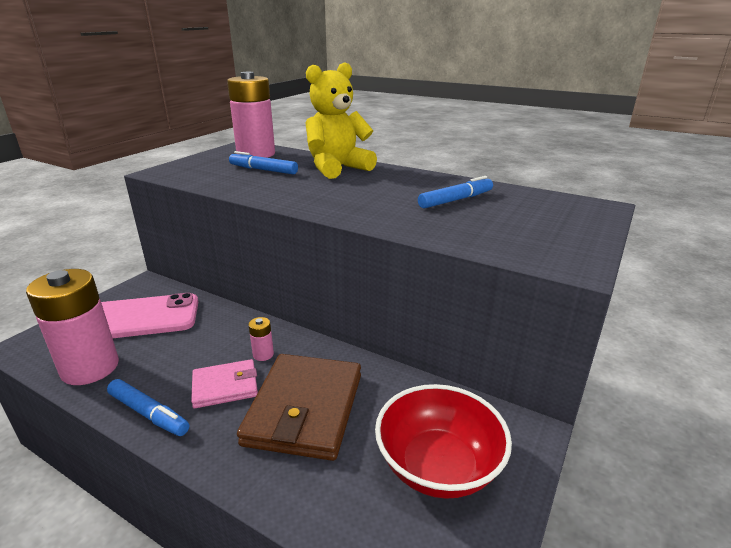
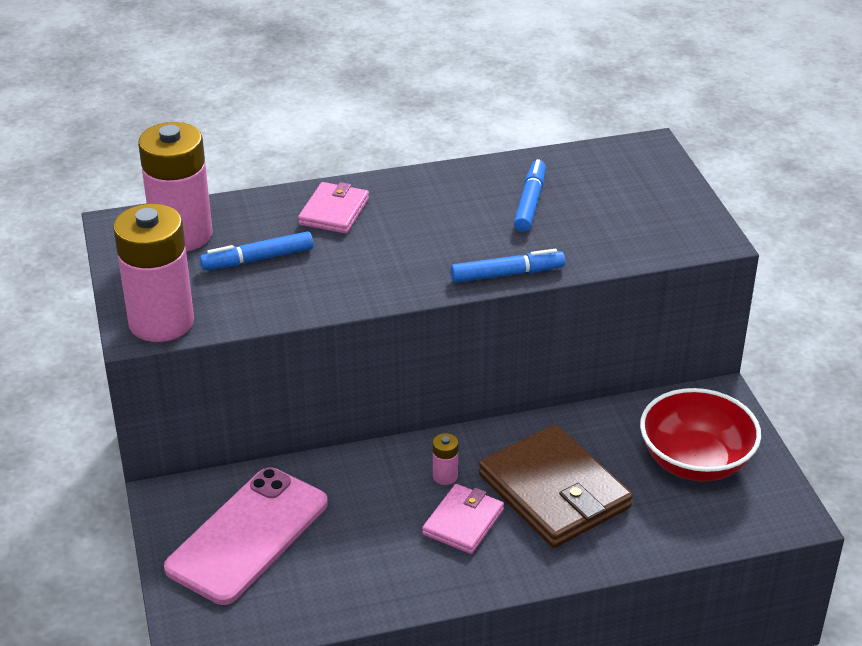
camera: 45 degrees left, 10 degrees up
pink battery [26,269,119,385] -> pink battery moved to [113,204,194,342]
blue marker [107,379,189,436] -> blue marker moved to [451,249,565,283]
yellow teddy bear [305,62,377,179] -> pink wallet [298,182,369,234]

